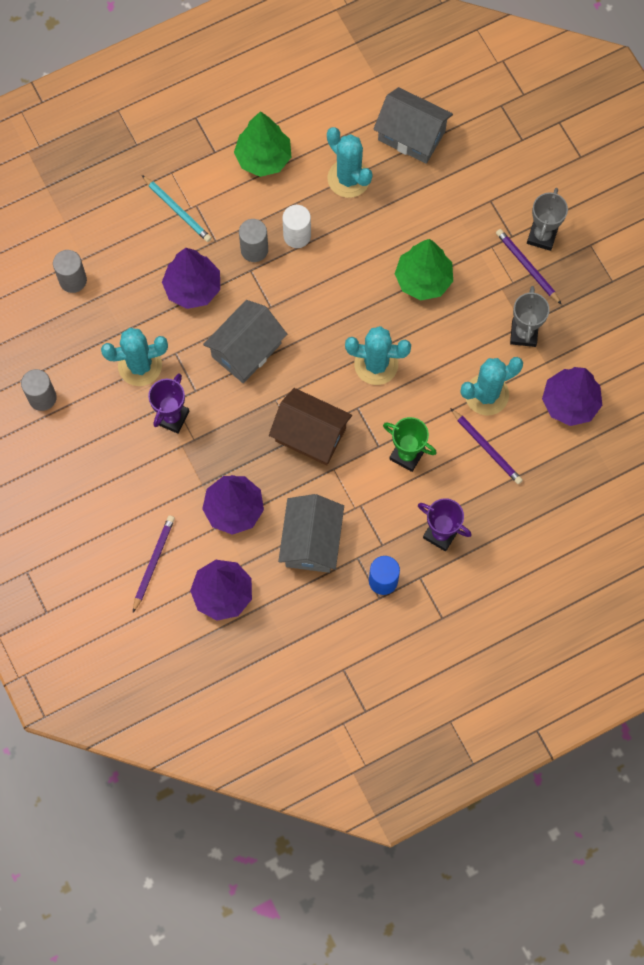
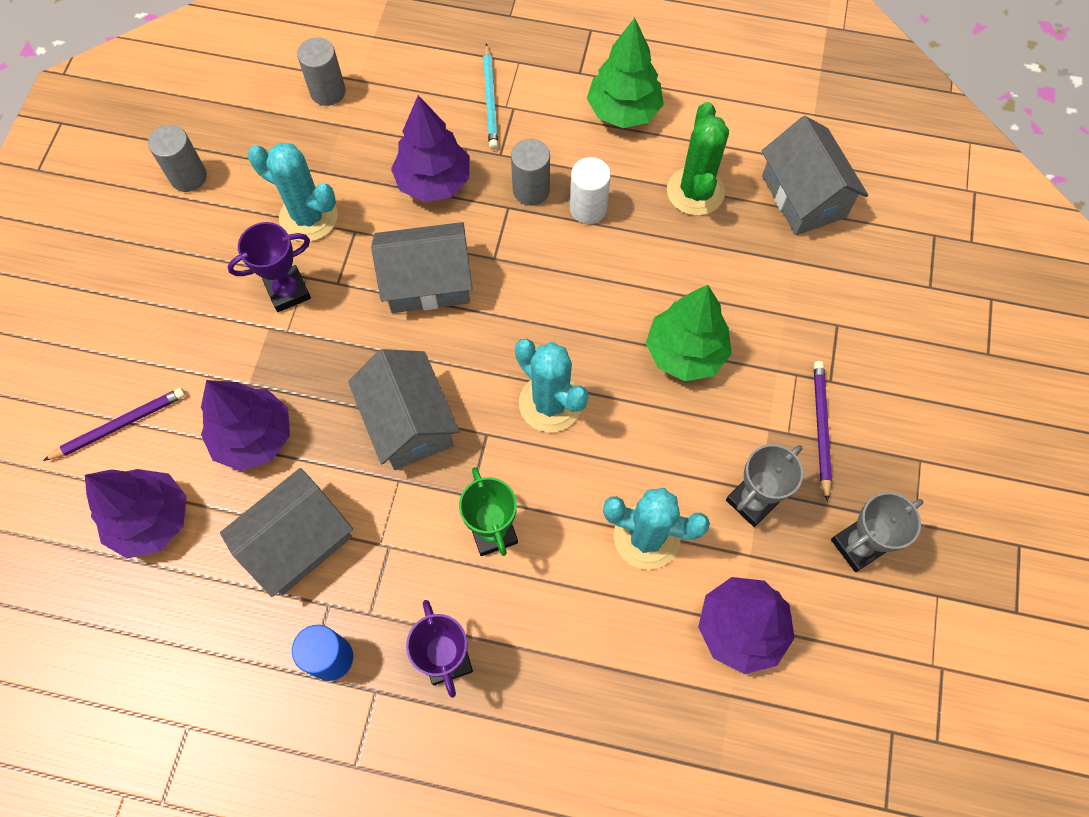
camera: 40 degrees right, 5 degrees down
brown house [269,388,352,465] -> grey house [348,349,460,470]
turquoise cactus [327,127,373,198] -> green cactus [667,102,729,216]
purple pencil [450,408,523,484] -> none
grey trophy [527,188,568,251] -> grey trophy moved to [831,492,923,572]

